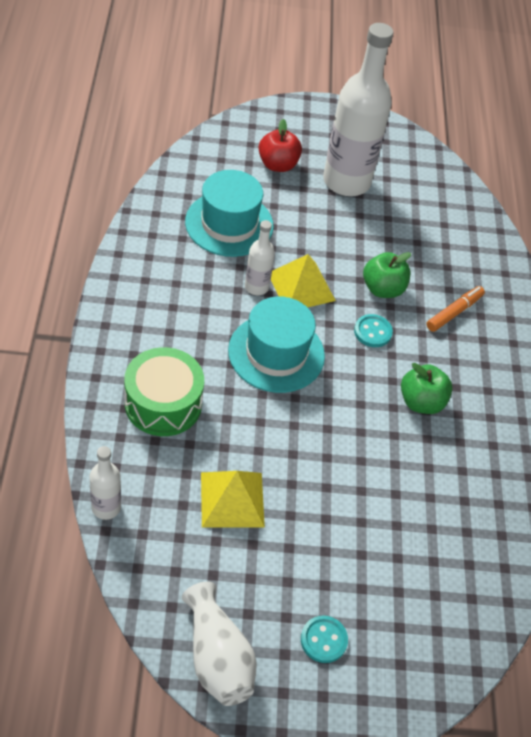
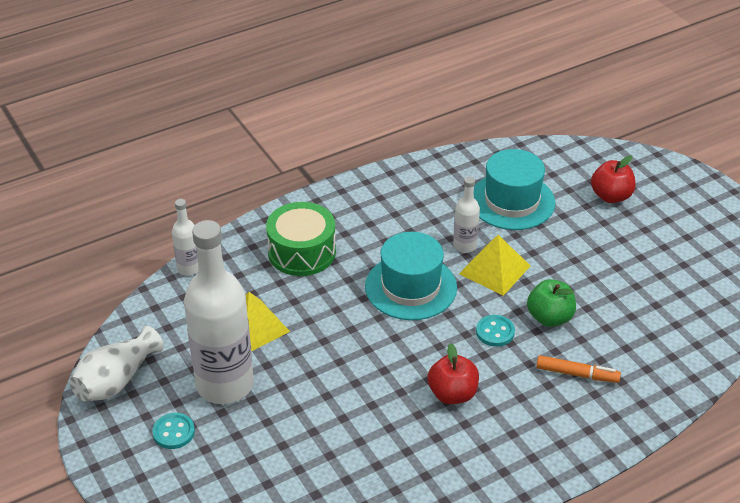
camera: 65 degrees right, 10 degrees down
white bottle [323,23,393,196] -> white bottle moved to [184,220,254,404]
green apple [401,363,453,414] -> red apple [427,343,479,404]

